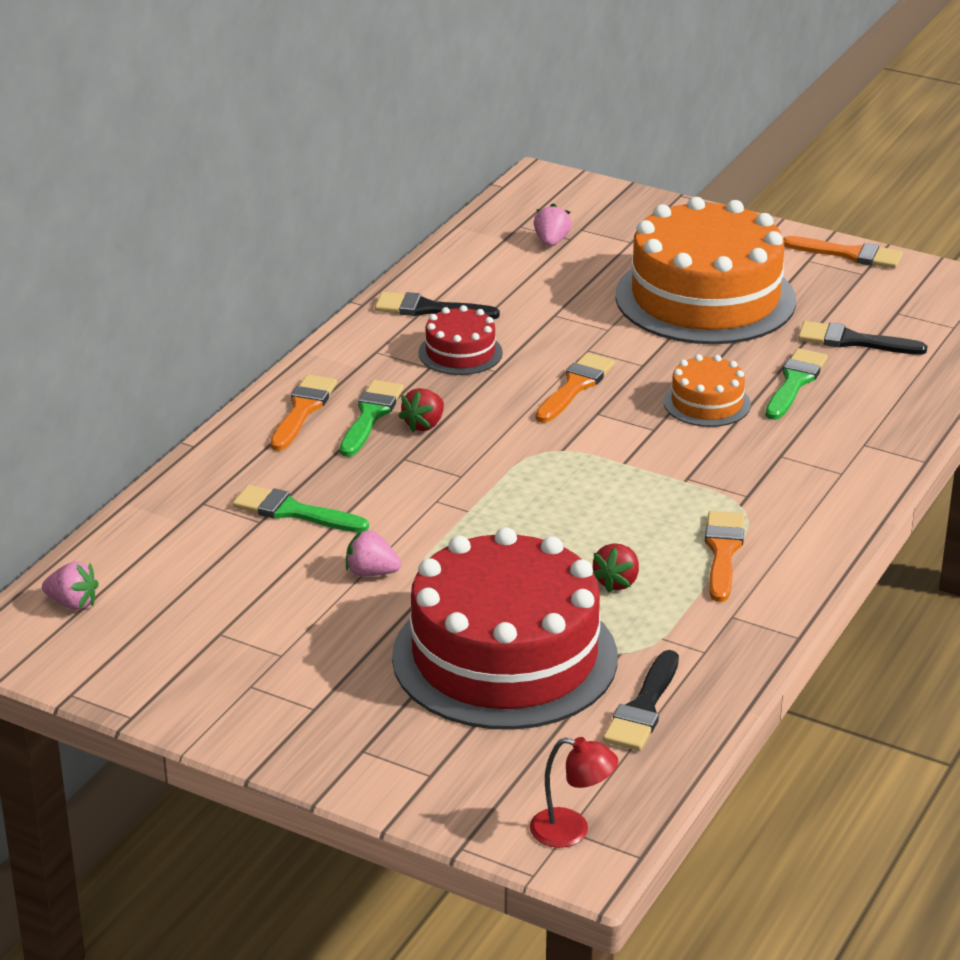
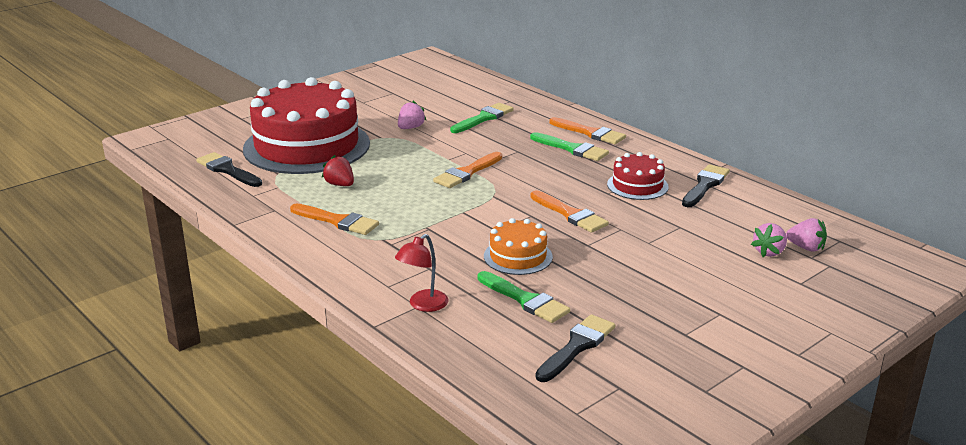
camera: 110 degrees right, 5 degrees down
pink strawberry [42,562,99,610] -> pink strawberry moved to [751,223,787,257]
red strawberry [399,388,444,432] -> none
red lamp [530,737,618,848] -> red lamp moved to [395,234,448,312]
orange cake [615,197,796,344] -> none
orange brush [783,236,903,268] -> orange brush moved to [433,152,502,188]

